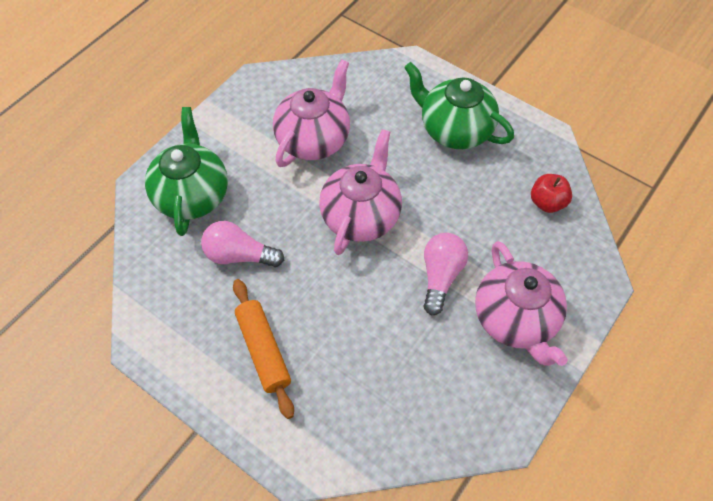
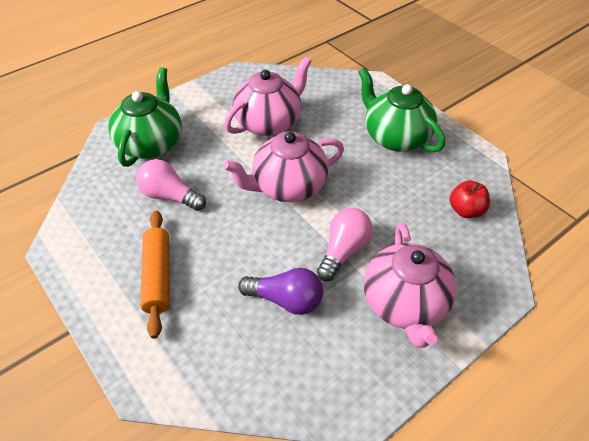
camera: 15 degrees right, 10 degrees down
pink teapot [319,129,402,255] -> pink teapot turned 150 degrees counterclockwise [223,131,344,202]
none -> purple light bulb [238,268,323,315]

